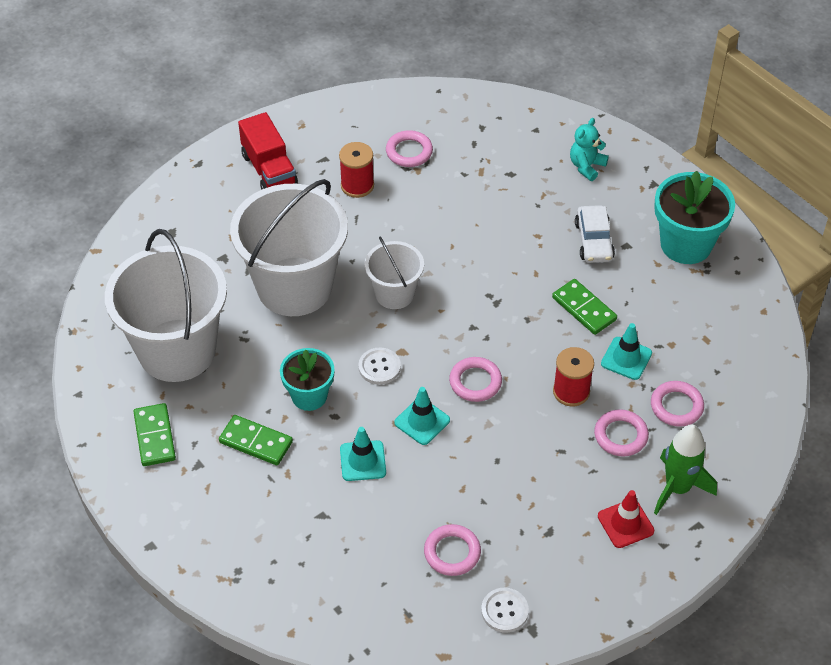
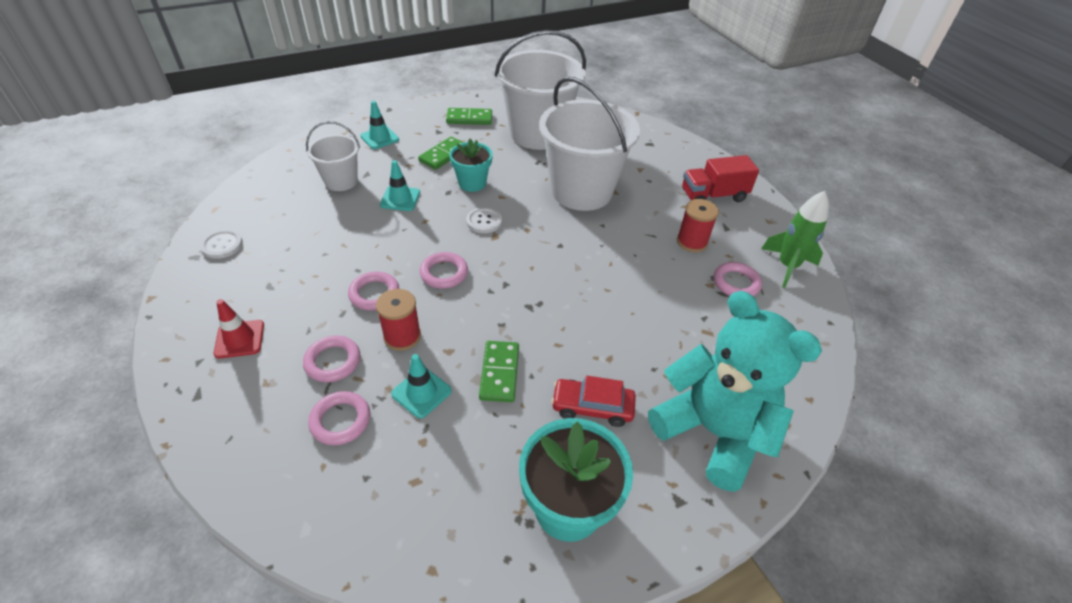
camera: 100 degrees right, 5 degrees down
white bucket [365,237,424,309] -> white bucket moved to [306,121,360,191]
turquoise traffic cone [394,387,450,445] -> turquoise traffic cone moved to [360,101,399,149]
pink ring [424,524,481,576] -> pink ring moved to [348,272,399,311]
green domino [552,279,617,335] -> green domino turned 60 degrees counterclockwise [479,341,519,402]
turquoise teddy bear [570,118,609,181] -> turquoise teddy bear [648,291,822,492], size x2.41
white car [575,205,615,263] -> red car [551,376,636,427]
green rocket [654,425,717,515] -> green rocket moved to [761,191,829,288]

